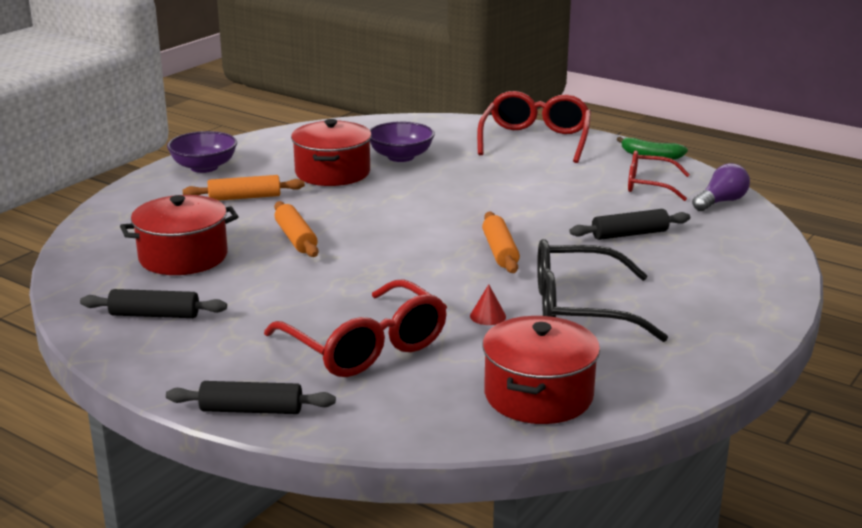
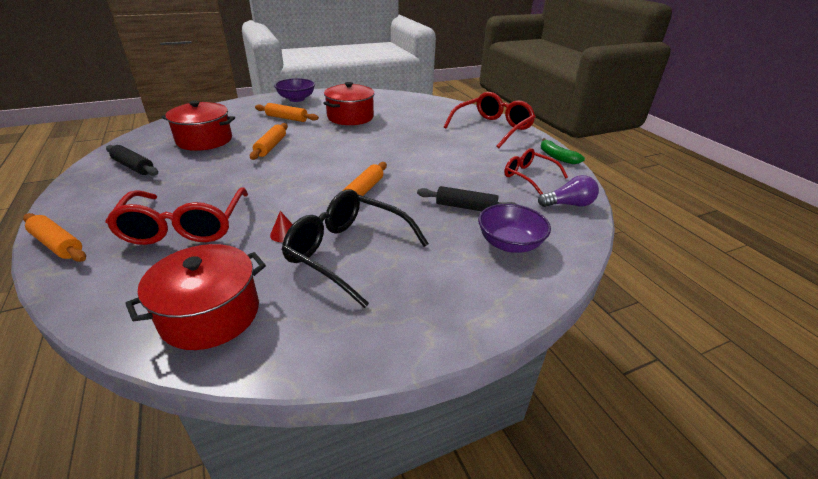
camera: 30 degrees right, 10 degrees up
black rolling pin [166,381,336,414] -> orange rolling pin [23,213,86,262]
purple bowl [369,122,435,162] -> purple bowl moved to [478,204,551,253]

